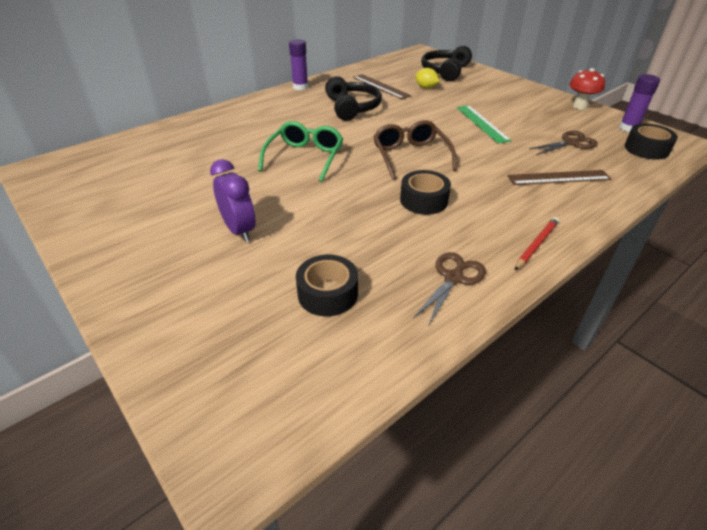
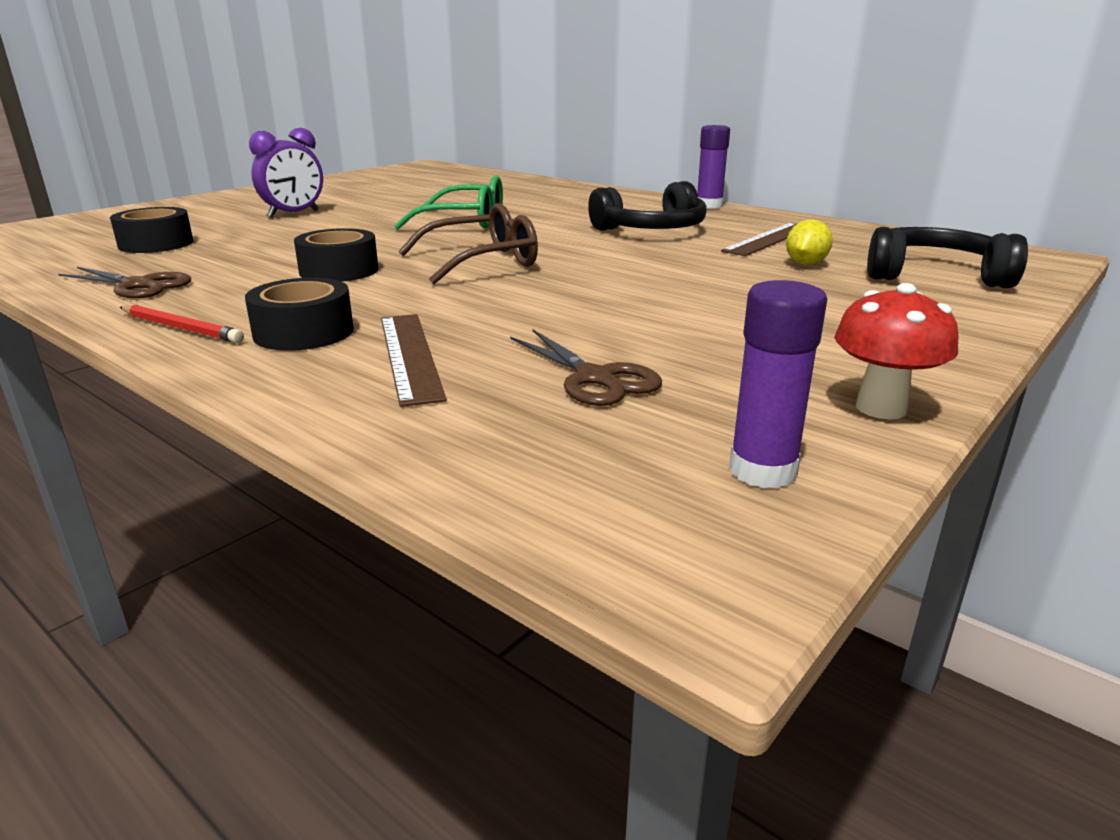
camera: 80 degrees right, 15 degrees down
green ruler [457,105,512,144] -> none
black tape [625,123,678,160] -> black tape moved to [245,278,354,351]

